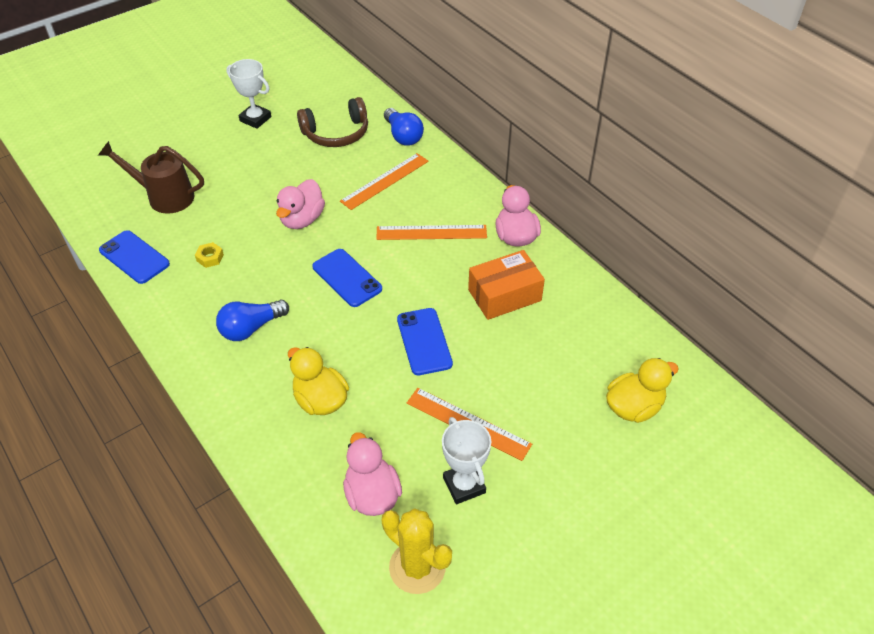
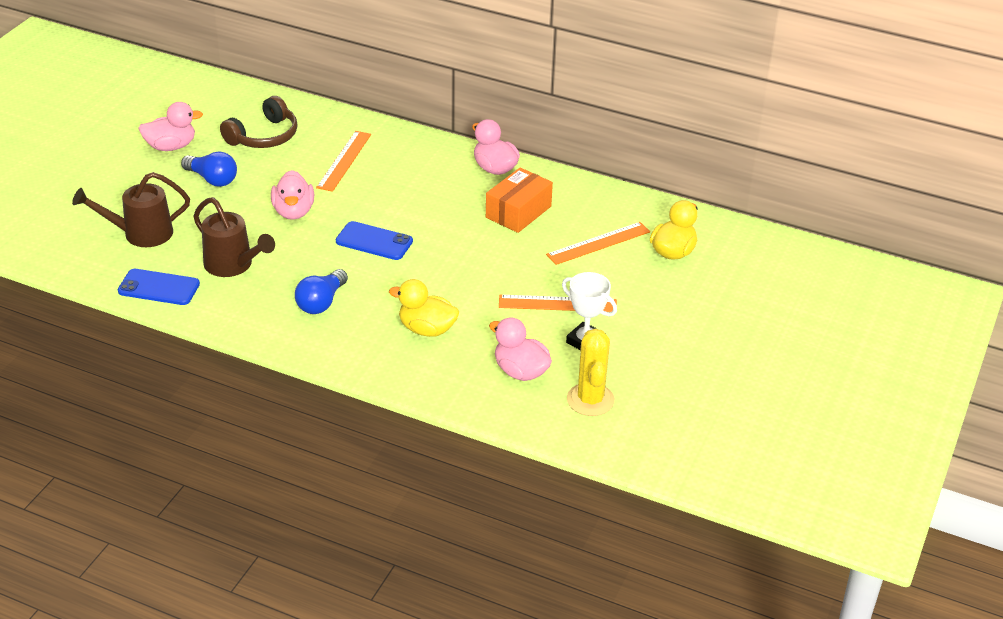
camera: 30 degrees left, 10 degrees down
yellow nut [195,242,224,268] -> brown watering can [193,197,275,277]
white trophy [226,59,271,129] -> pink duck [138,102,203,151]
orange ruler [376,225,487,240] -> orange ruler moved to [546,222,650,265]
yellow cactus [382,508,452,594] -> yellow cactus turned 75 degrees clockwise [567,329,615,416]
blue light bulb [384,108,424,146] -> blue light bulb moved to [181,152,237,187]
blue phone [397,308,453,375] -> none

